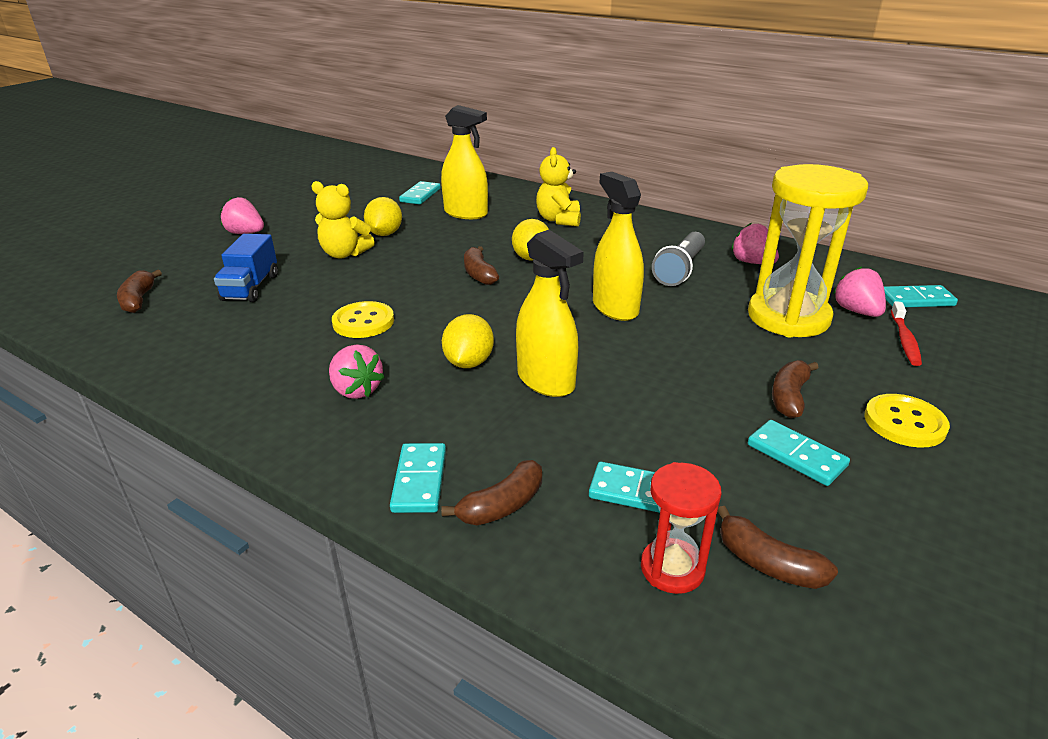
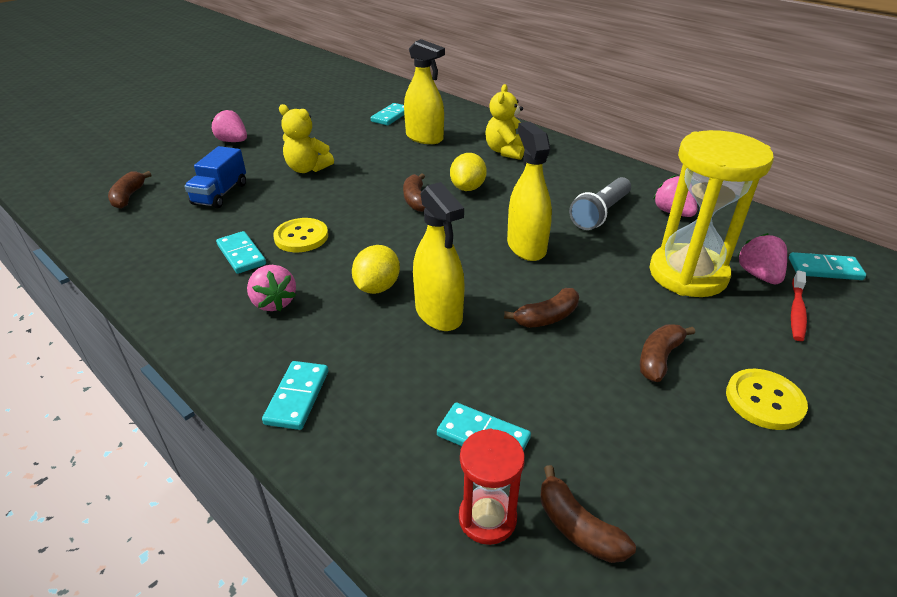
camera: 10 degrees right, 5 degrees up
yellow lemon [364,197,402,236] -> none
brown banana [441,460,542,525] -> brown banana moved to [504,288,579,328]
turquoise domino [748,420,850,486] -> turquoise domino moved to [216,231,266,274]

